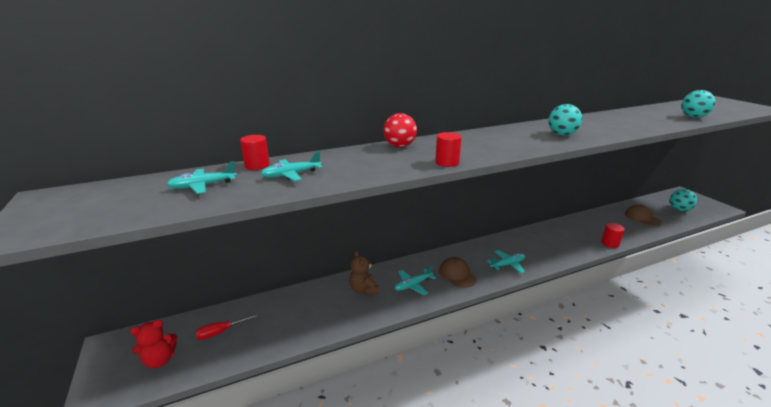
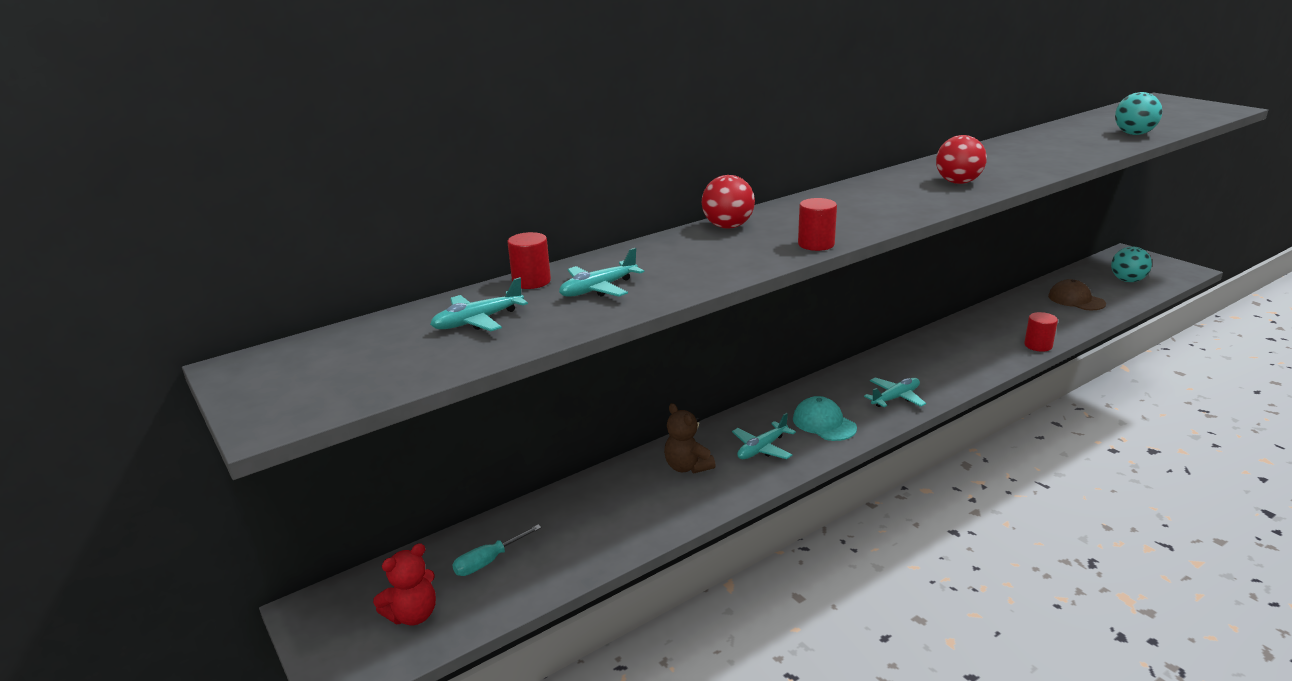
camera: 10 degrees left, 0 degrees up
red screwdriver [195,314,259,340] -> turquoise screwdriver [452,525,542,576]
brown cap [439,257,476,288] -> turquoise cap [793,396,857,441]
turquoise ball [549,104,582,136] -> red ball [936,135,987,184]

